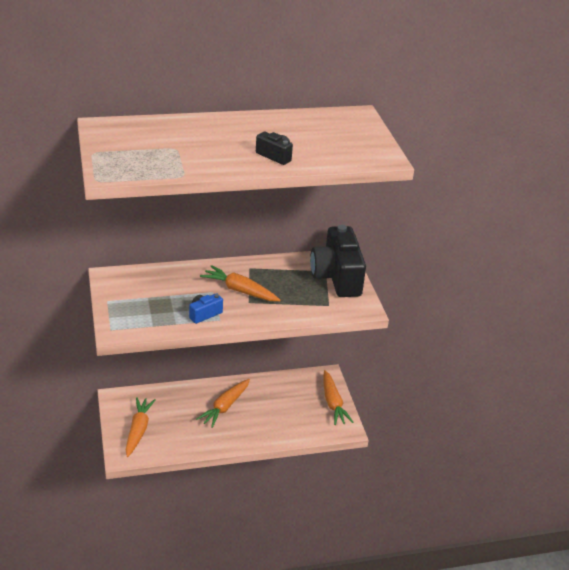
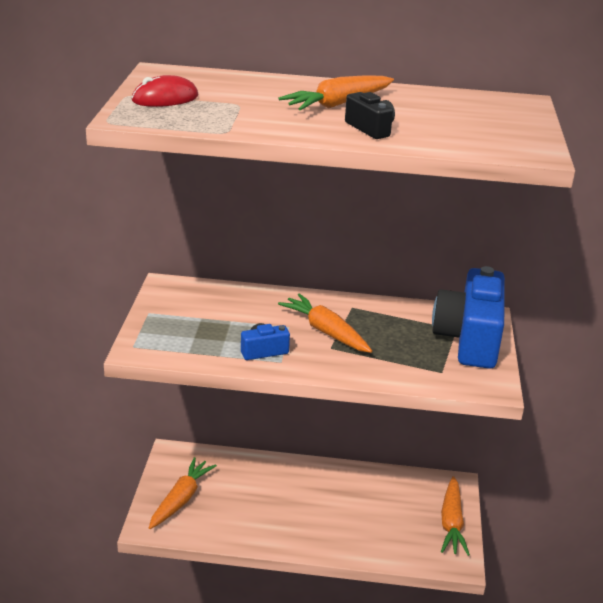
camera: 20 degrees right, 5 degrees down
orange carrot [196,379,250,428] -> orange carrot moved to [278,76,394,110]
black camera [310,225,366,297] -> blue camera [432,266,505,369]
none -> red mouse [132,75,199,107]

